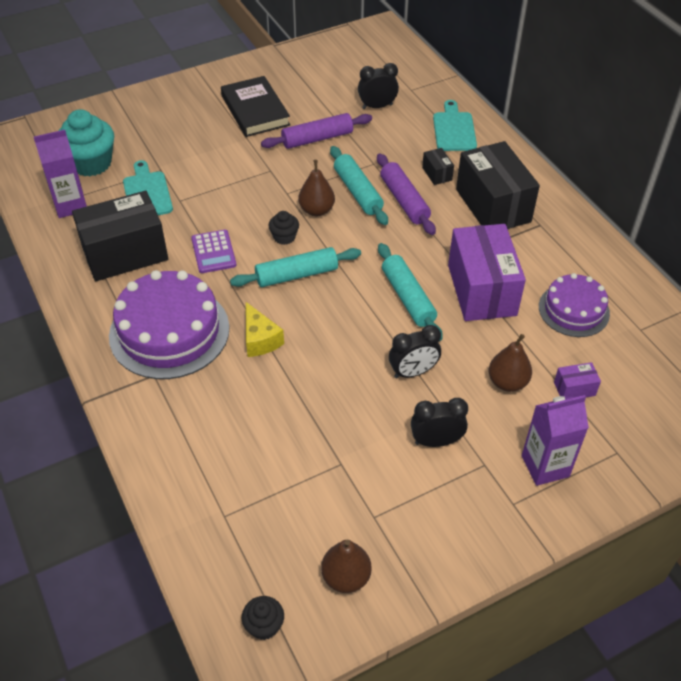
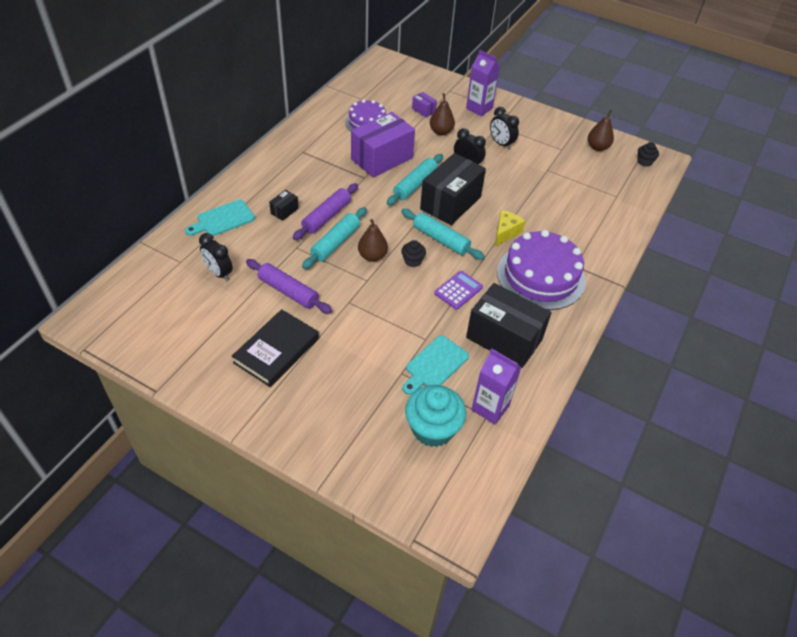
camera: 125 degrees left, 0 degrees up
black box [456,141,540,229] -> black box moved to [420,153,486,225]

